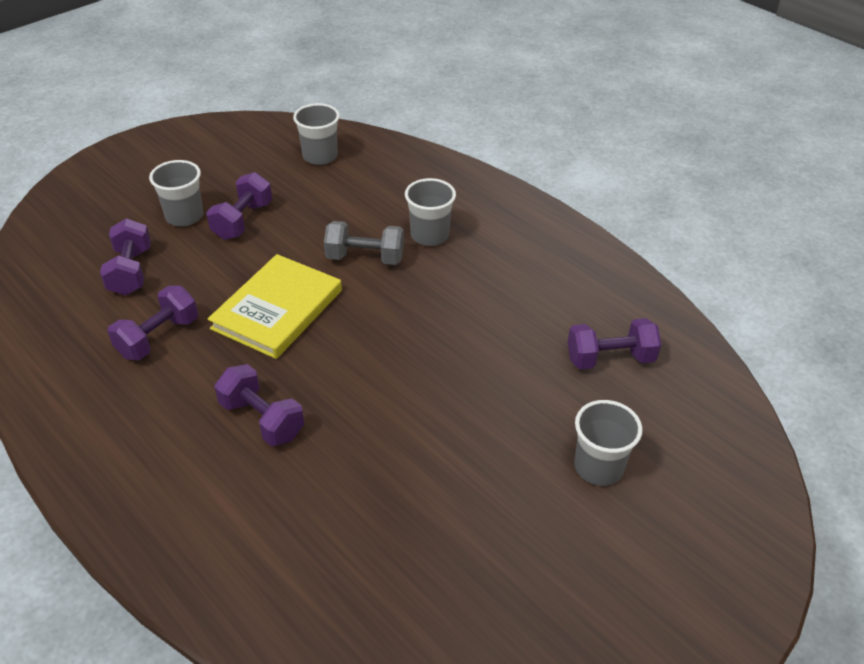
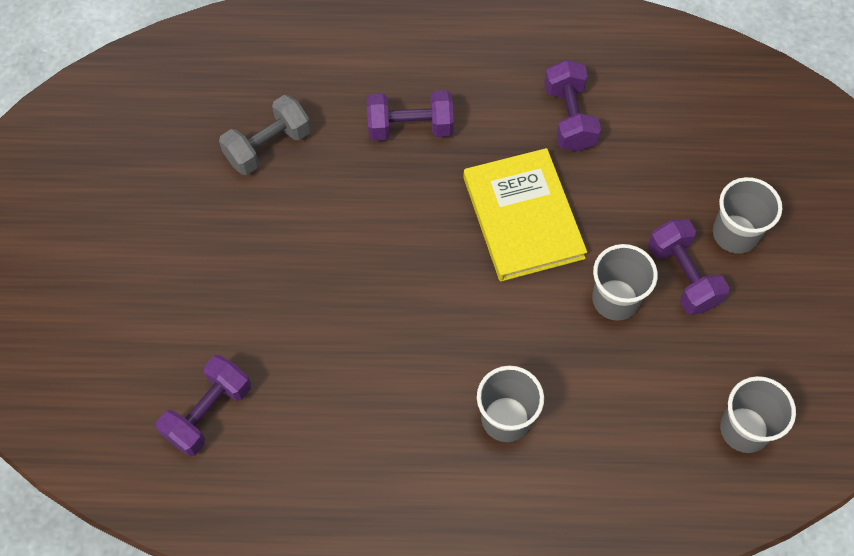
camera: 135 degrees right, 20 degrees up
purple dumbbell [100,218,151,295] -> none
grey dumbbell [324,221,404,265] -> grey dumbbell moved to [219,95,311,175]
grey cup [574,400,643,486] -> grey cup moved to [592,244,658,321]

